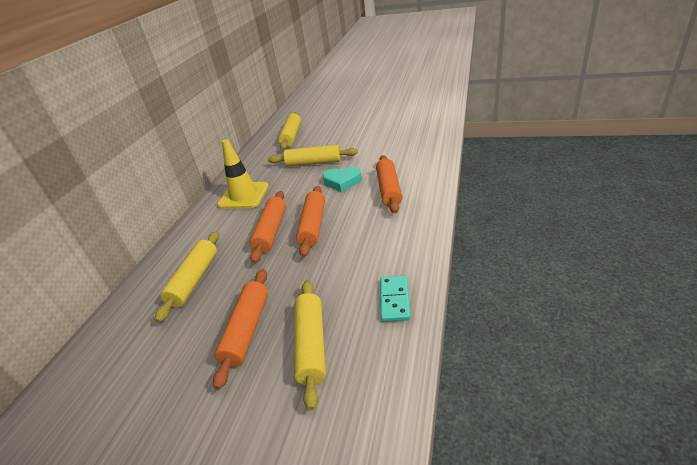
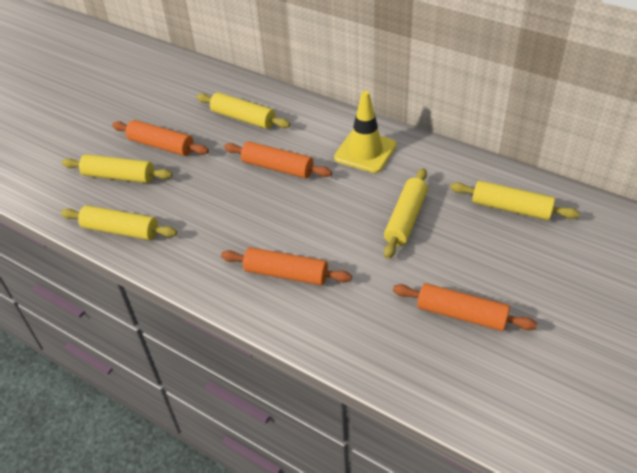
camera: 105 degrees right, 10 degrees up
orange rolling pin [296,186,325,257] -> orange rolling pin moved to [393,283,537,331]
turquoise heart [323,167,362,192] -> none
turquoise domino [380,276,411,322] -> yellow rolling pin [61,205,177,240]

